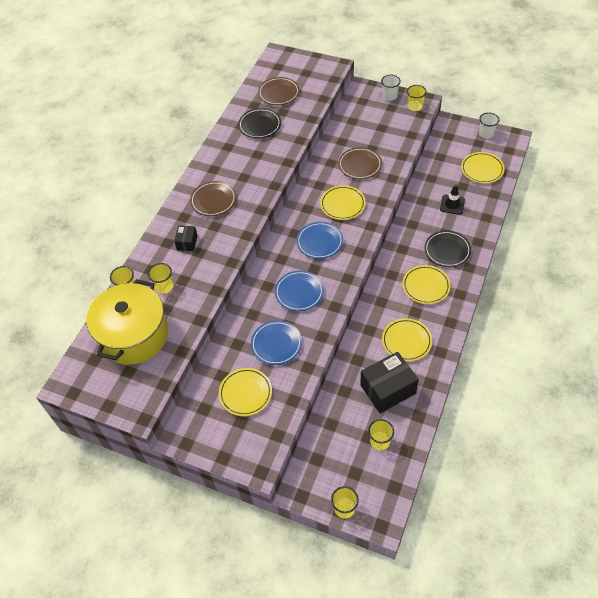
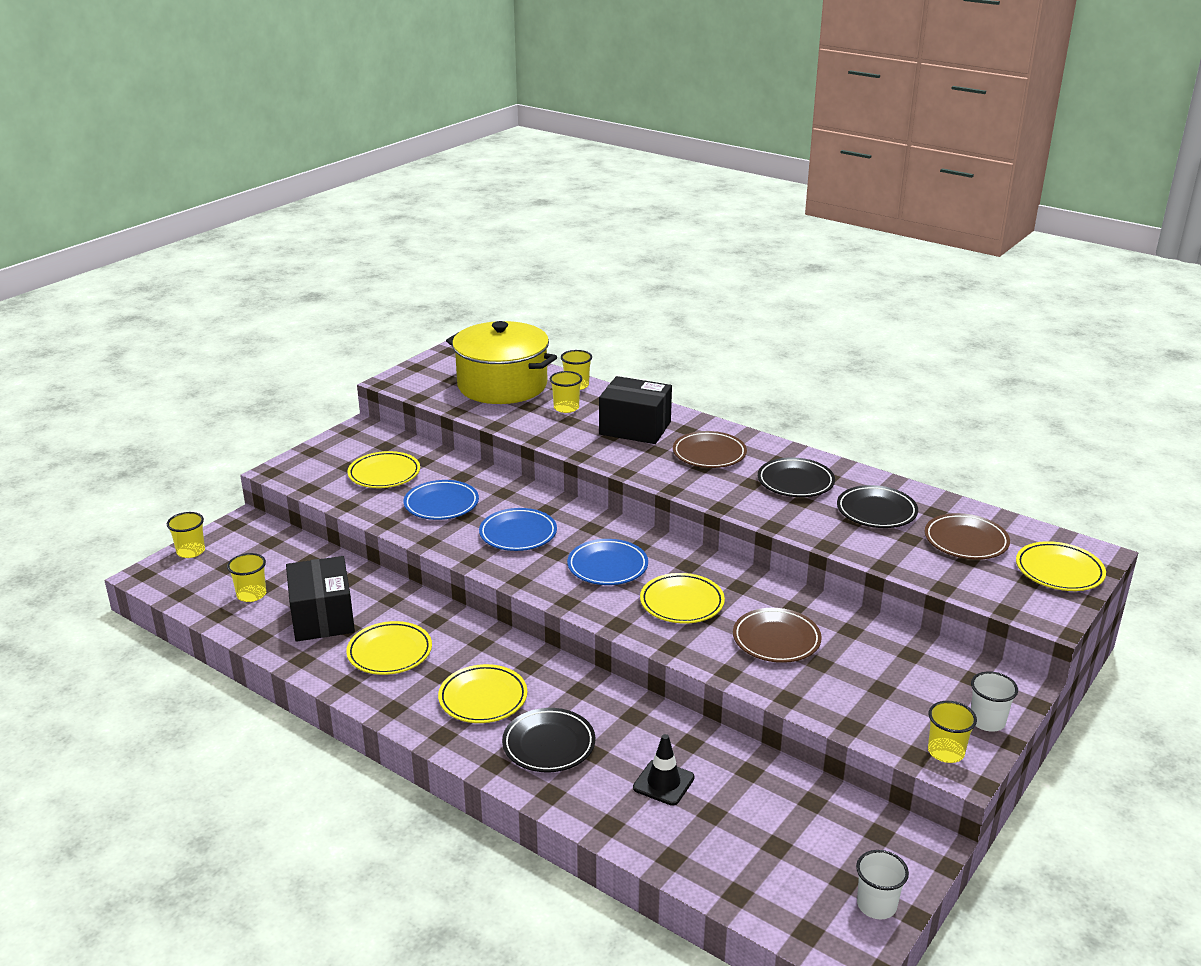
camera: 100 degrees right, 25 degrees down
black box [174,225,198,251] -> black box [599,376,672,444], size x1.96
yellow plate [461,152,505,183] -> yellow plate moved to [1016,541,1106,591]
none -> black plate [758,457,835,497]

